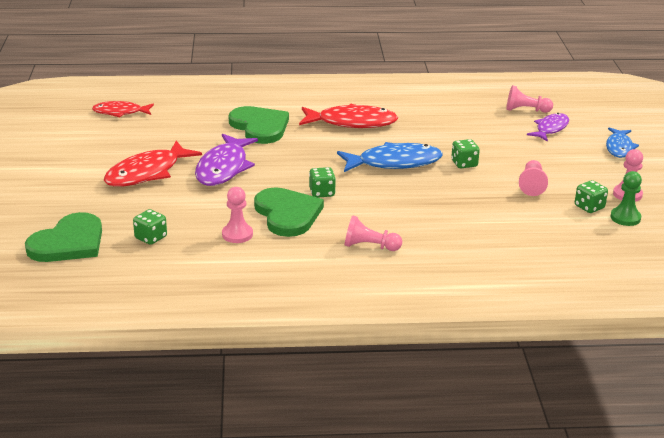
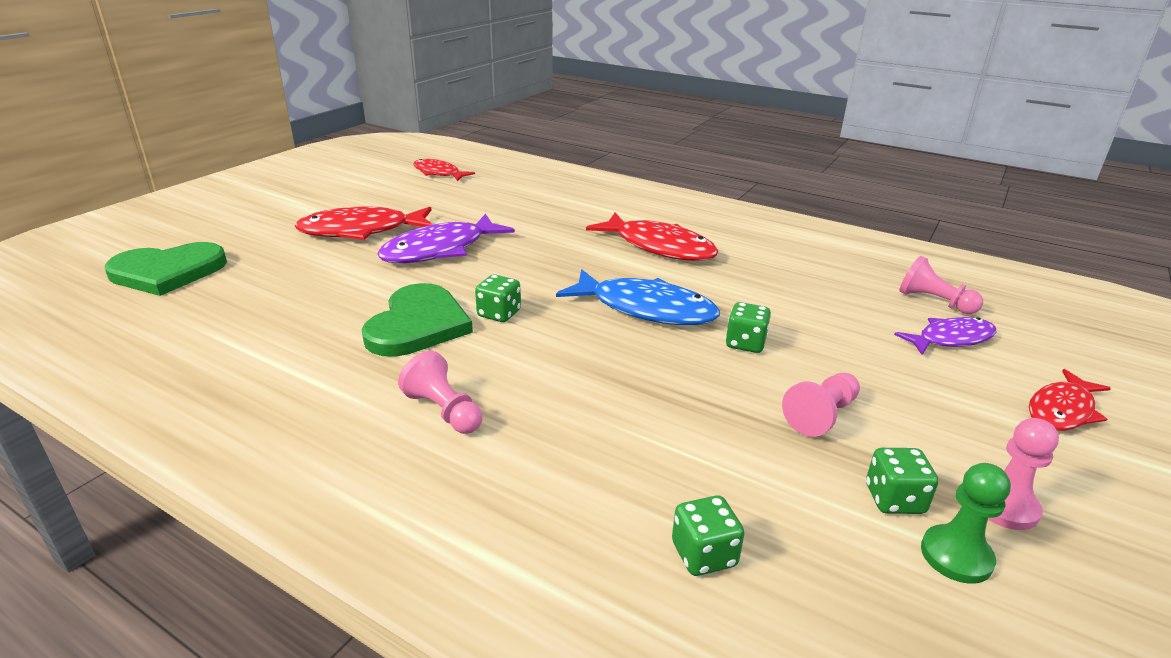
camera: 35 degrees right, 0 degrees up
green dice [133,209,167,245] -> green dice moved to [672,495,745,576]
pink pawn [222,187,253,243] -> none
green heart [229,106,289,144] -> none
blue fish [606,127,639,158] -> red fish [1029,369,1111,431]

